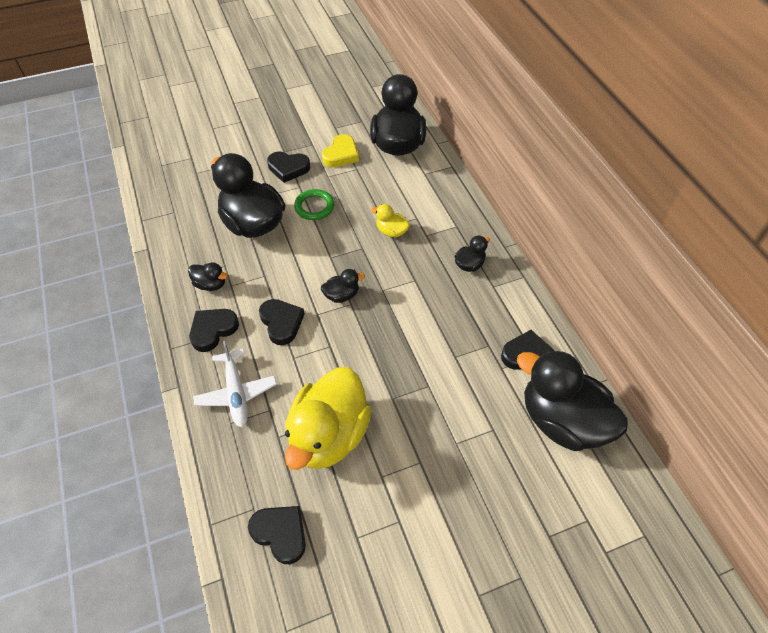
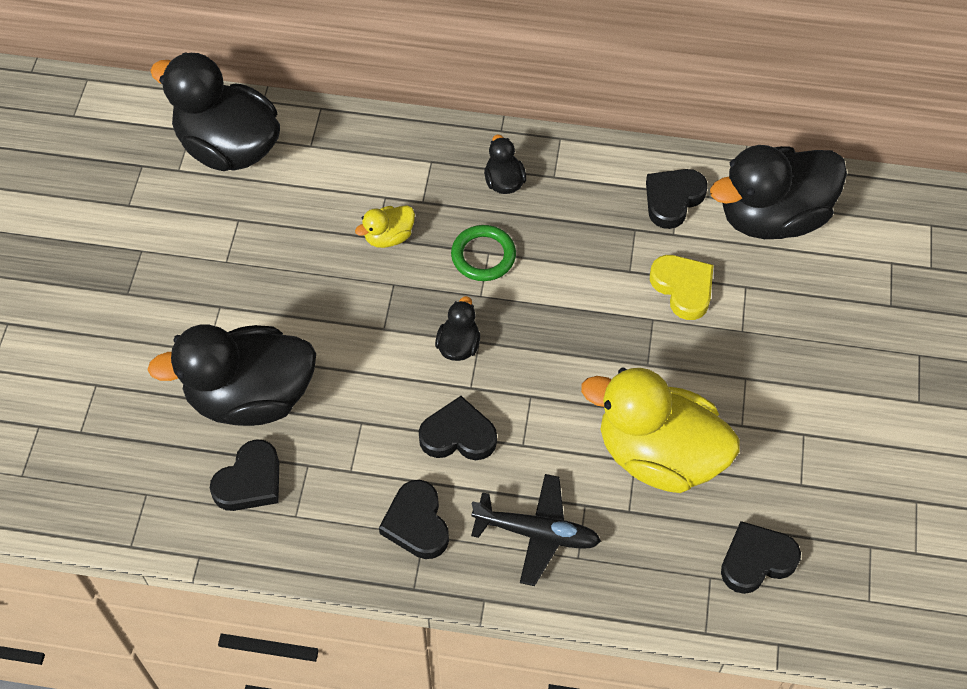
camera: 60 degrees left, 5 degrees up
black duck [188,262,228,291] -> none
white plane [193,341,277,427] -> black plane [471,474,601,586]
black heart [267,152,310,183] -> black heart moved to [210,439,279,511]
yellow duck [285,367,372,470] -> yellow duck turned 150 degrees clockwise [581,368,740,493]
green ring [294,189,334,220] -> green ring moved to [451,225,516,281]
yellow heart [322,134,359,167] -> yellow heart moved to [650,255,714,320]

